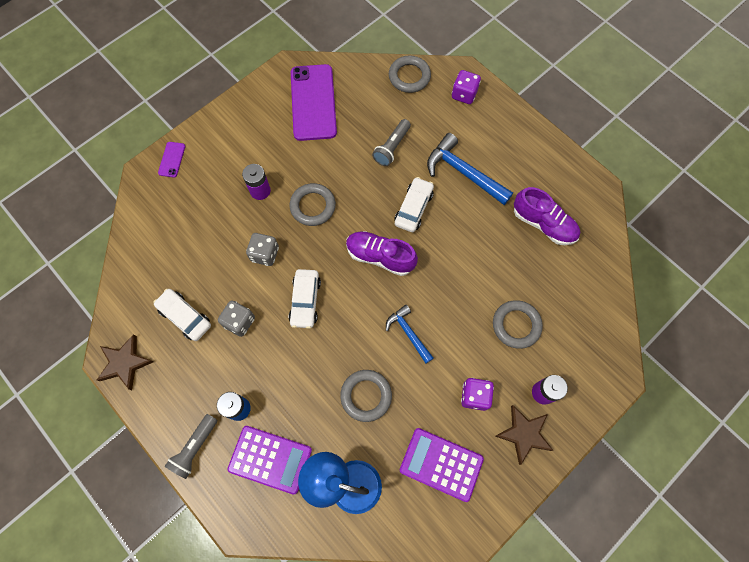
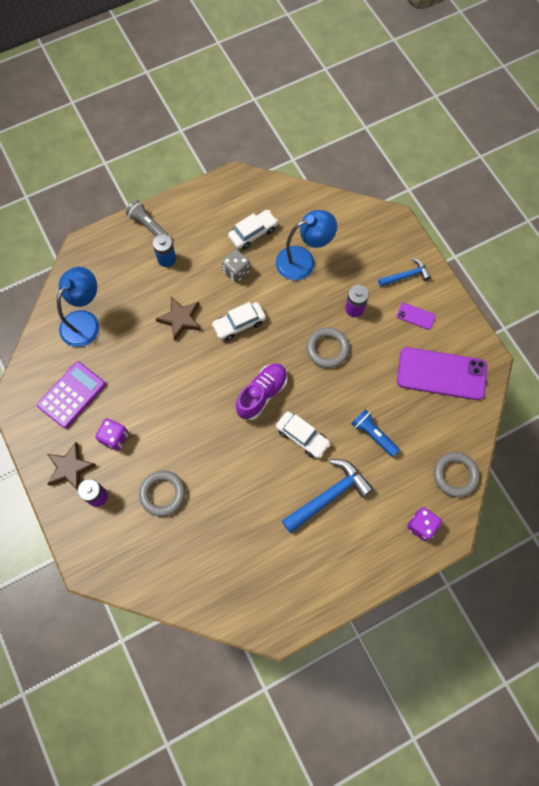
camera: 105 degrees right, 0 degrees up
brown star [97,334,154,390] -> brown star moved to [156,297,201,341]
purple phone [158,142,185,177] -> purple phone moved to [397,303,436,330]
purple calculator [228,426,312,495] -> none
grey dice [246,233,279,266] -> none
white car [289,269,321,329] -> white car turned 45 degrees counterclockwise [212,302,266,341]
grey ring [340,370,392,422] -> none
grey flashlight [372,119,411,166] -> blue flashlight [351,409,400,457]
blue hammer [386,305,433,364] -> blue hammer moved to [378,258,431,287]
purple shoe [514,187,580,245] -> none
none -> blue lamp [276,210,337,280]

